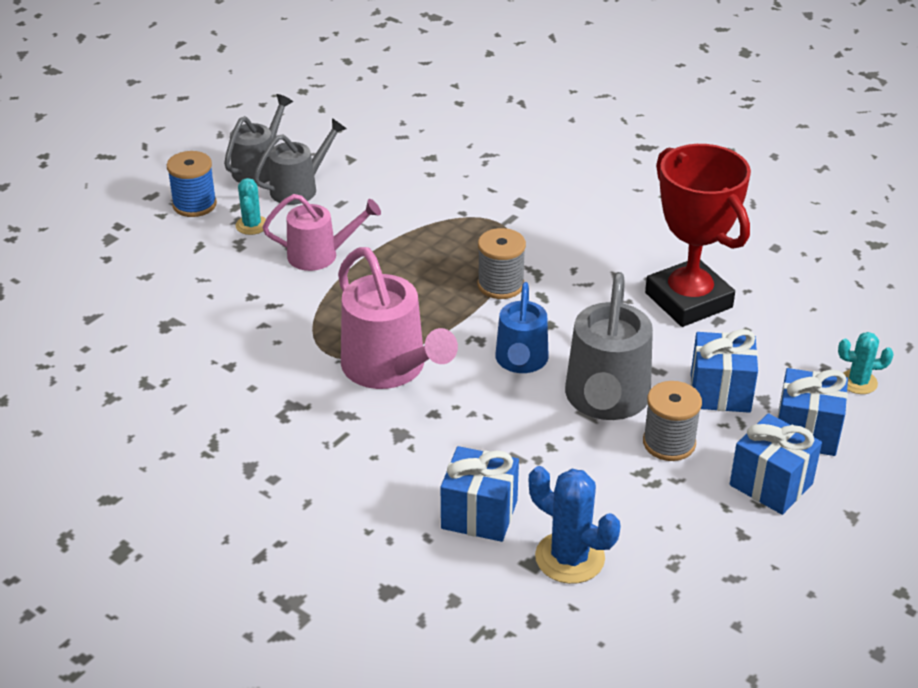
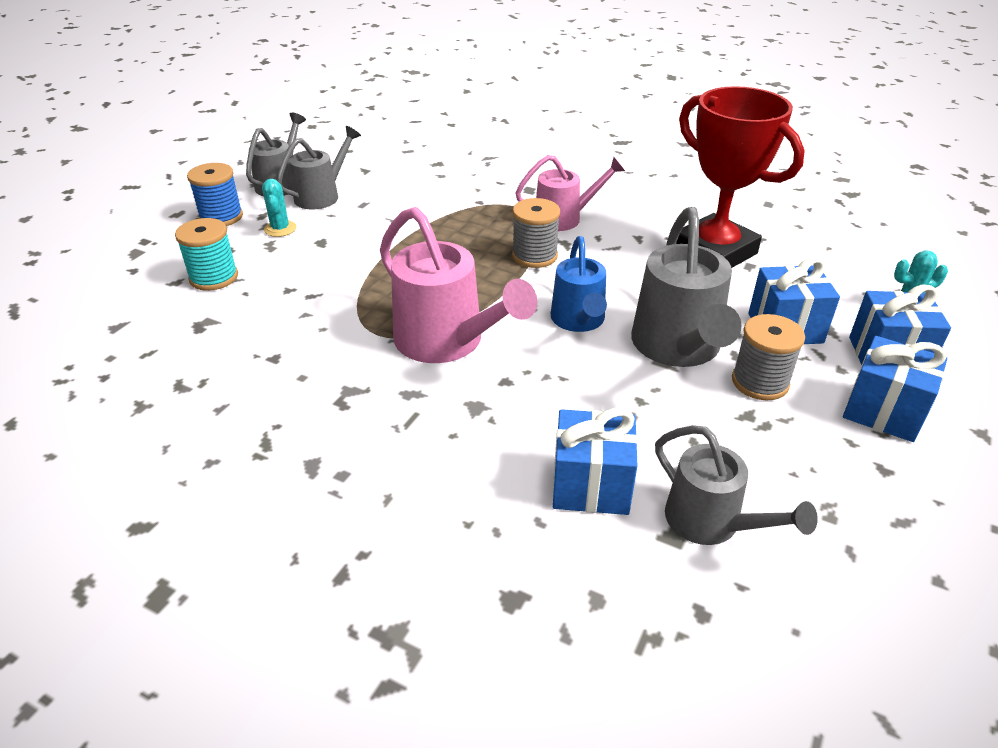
camera: 10 degrees left, 0 degrees up
pink watering can [263,194,381,271] -> pink watering can moved to [515,155,625,231]
blue cactus [529,466,620,584] -> grey watering can [655,425,818,545]
none -> turquoise spool [175,218,238,291]

